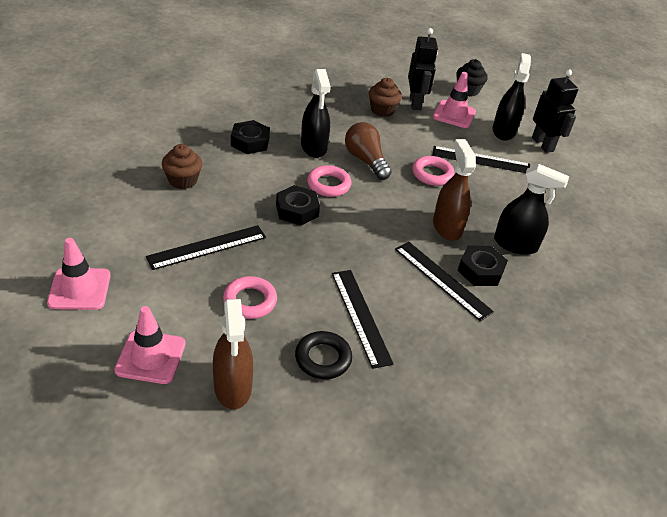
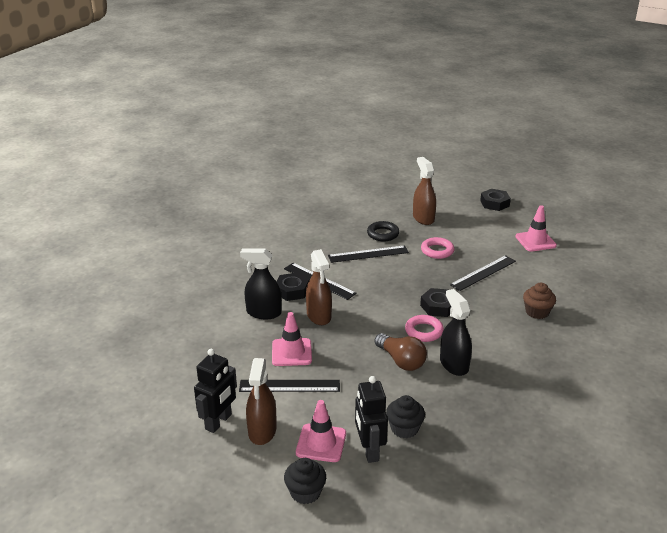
camera: 175 degrees right, 10 degrees down
pink traffic cone [114,306,186,384] -> pink traffic cone moved to [272,312,312,366]
black nut [231,120,270,154] -> black nut moved to [480,189,511,211]
black ruler [332,270,394,369] -> black ruler turned 75 degrees counterclockwise [328,245,409,263]
brown cupcake [369,78,402,117] -> black cupcake [386,395,425,438]
pink ring [412,156,455,186] -> none
black spray bottle [493,53,531,141] -> brown spray bottle [246,358,277,445]
black robot [532,69,578,153] -> black robot turned 120 degrees counterclockwise [194,349,237,433]

